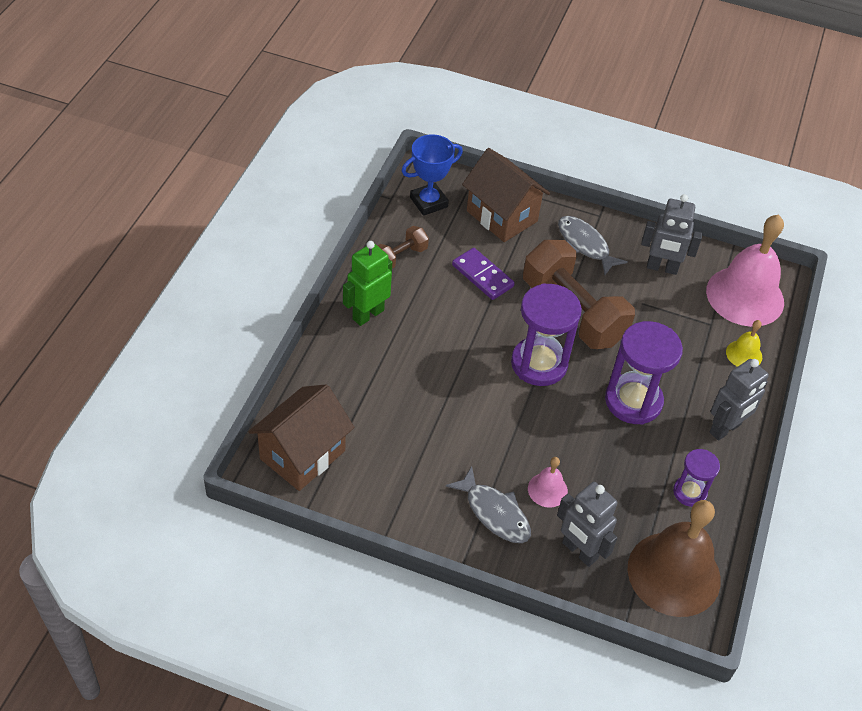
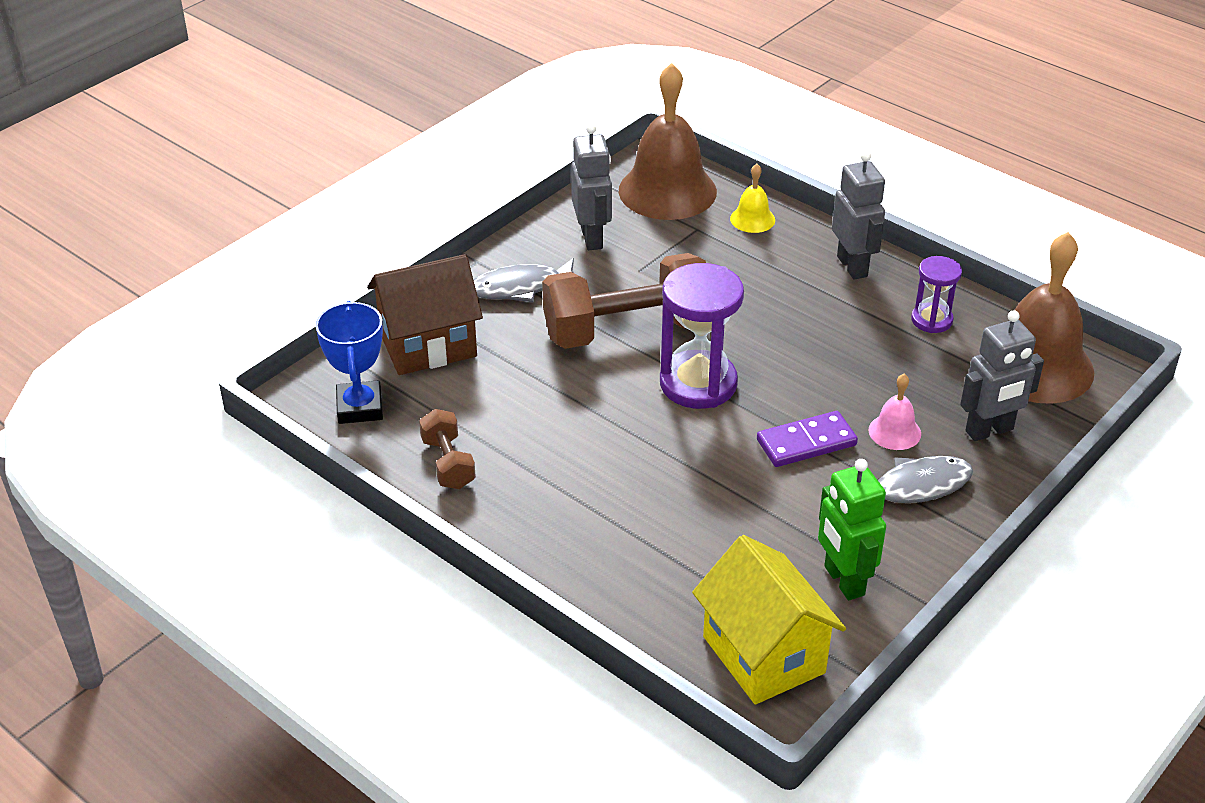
camera: 65 degrees left, 10 degrees down
brown house [248,384,354,491] -> yellow house [692,535,846,705]
green robot [343,241,392,326] -> green robot moved to [818,459,886,600]
purple domino [452,248,515,300] -> purple domino moved to [757,411,858,467]
purple hourglass [605,321,683,425] -> none
grey robot [641,194,702,275] -> grey robot turned 45 degrees counterclockwise [571,124,612,250]
pink bell [706,215,784,327] -> brown bell [619,63,717,220]

